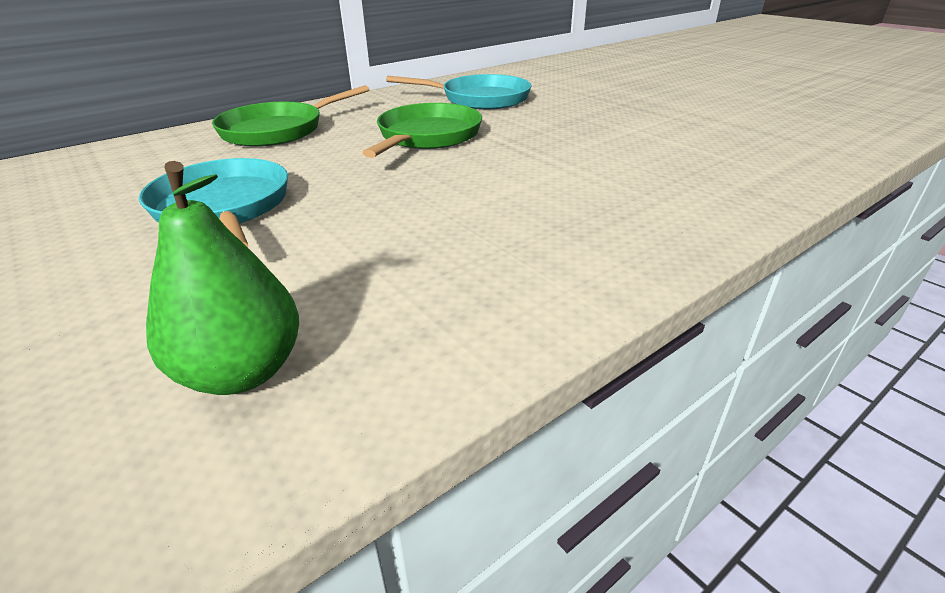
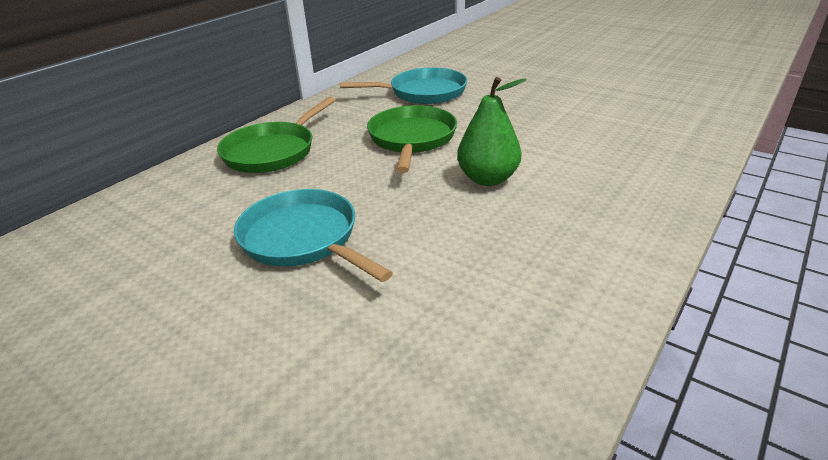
camera: 15 degrees left, 0 degrees up
green pear [146,161,299,395] -> green pear moved to [457,77,526,186]

